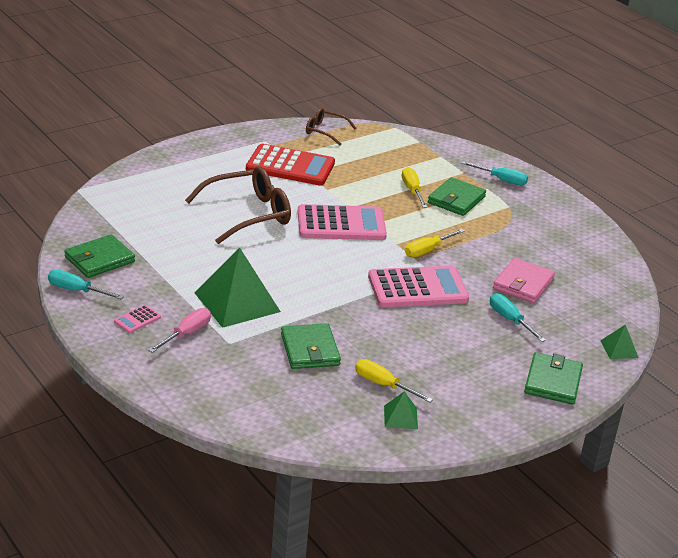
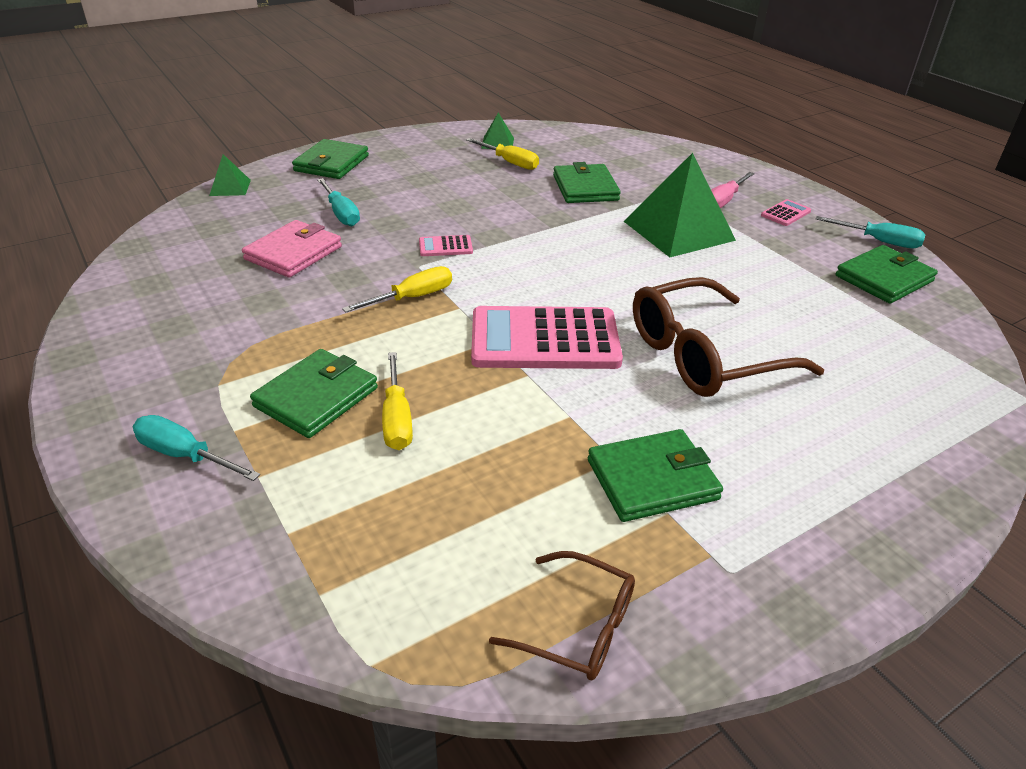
camera: 175 degrees left, 5 degrees up
red calculator [246,144,335,186] -> green wallet [588,429,723,522]
pink calculator [368,266,469,307] -> pink calculator [419,235,473,256], size x0.42

